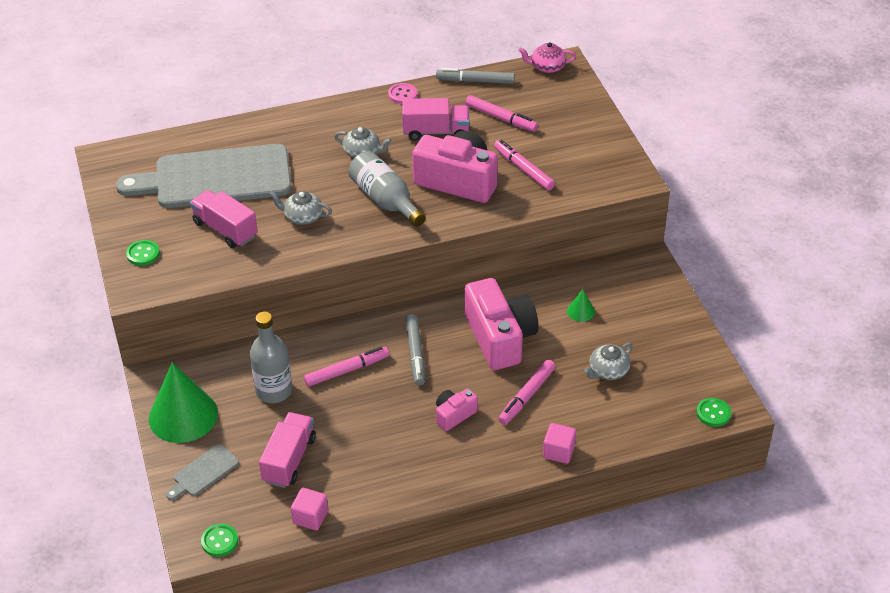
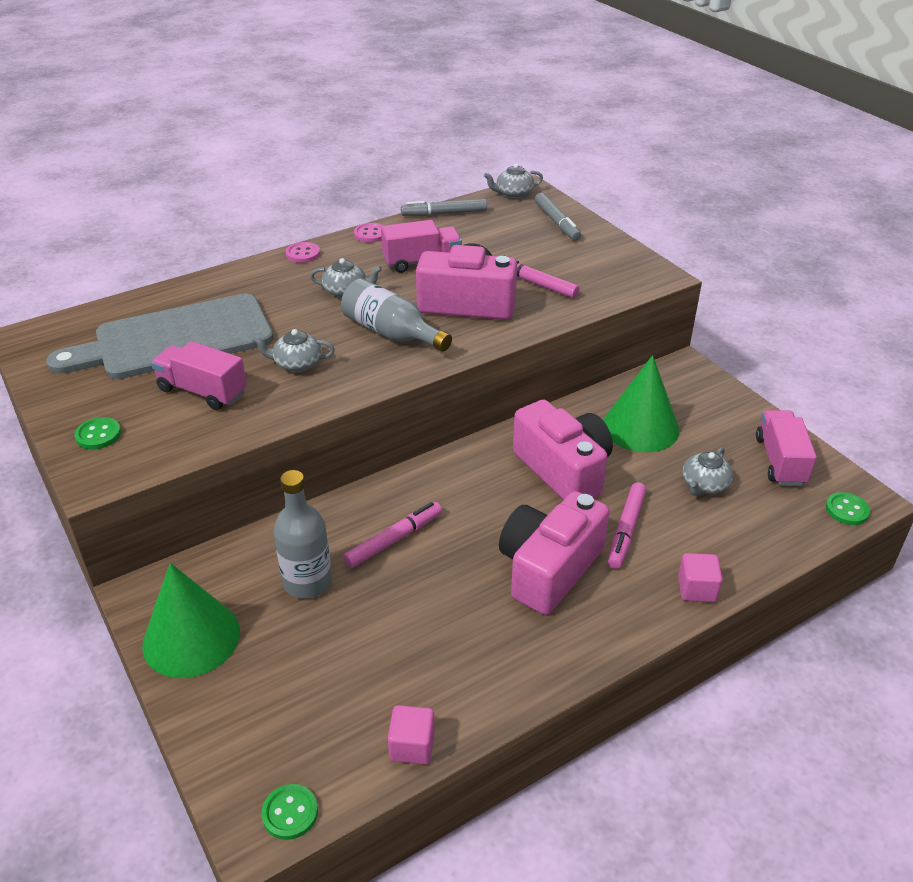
camera: 15 degrees left, 5 degrees down
grey cutting board [166,444,239,500] -> none
pink truck [259,412,316,488] -> pink truck moved to [756,410,817,486]
grey marker [406,314,425,385] -> grey marker moved to [535,193,581,241]
pink camera [436,388,478,431] -> pink camera [499,491,610,615], size x2.06
pink marker [465,95,538,132] -> none
pink teapot [518,42,576,73] -> grey teapot [484,163,543,199]
green cone [567,289,595,322] -> green cone [603,355,679,452], size x2.32
none -> pink button [286,242,320,263]

